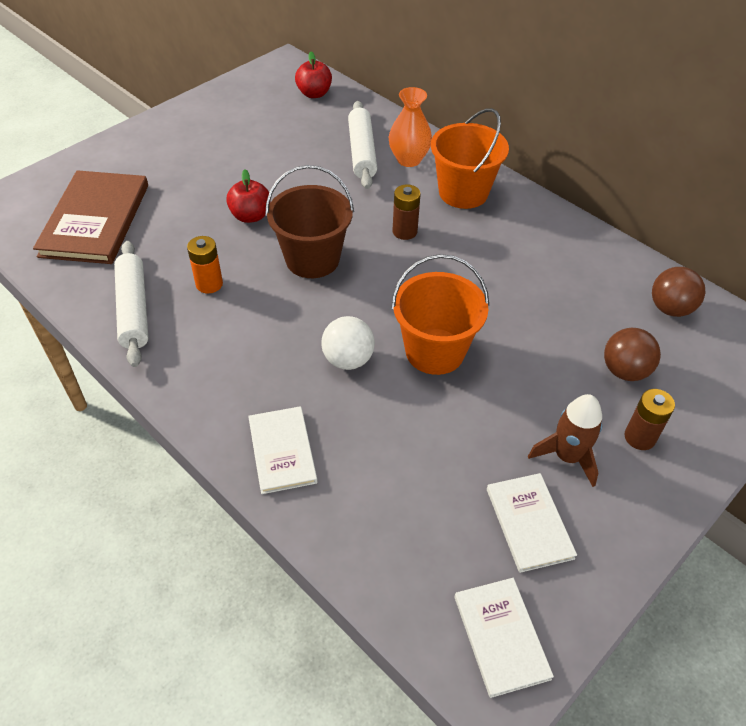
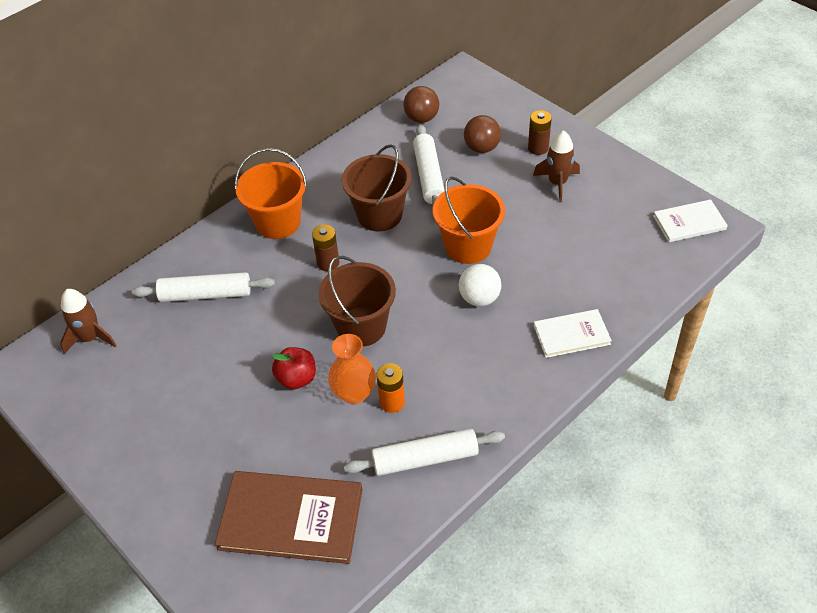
camera: 85 degrees left, 0 degrees up
red apple [295,52,332,98] -> brown rocket [60,289,117,354]
orange vase [389,87,432,167] -> orange vase moved to [328,334,376,404]
white book [487,473,577,573] -> none
none -> brown bucket [342,144,412,231]
none -> white rolling pin [413,124,445,211]

